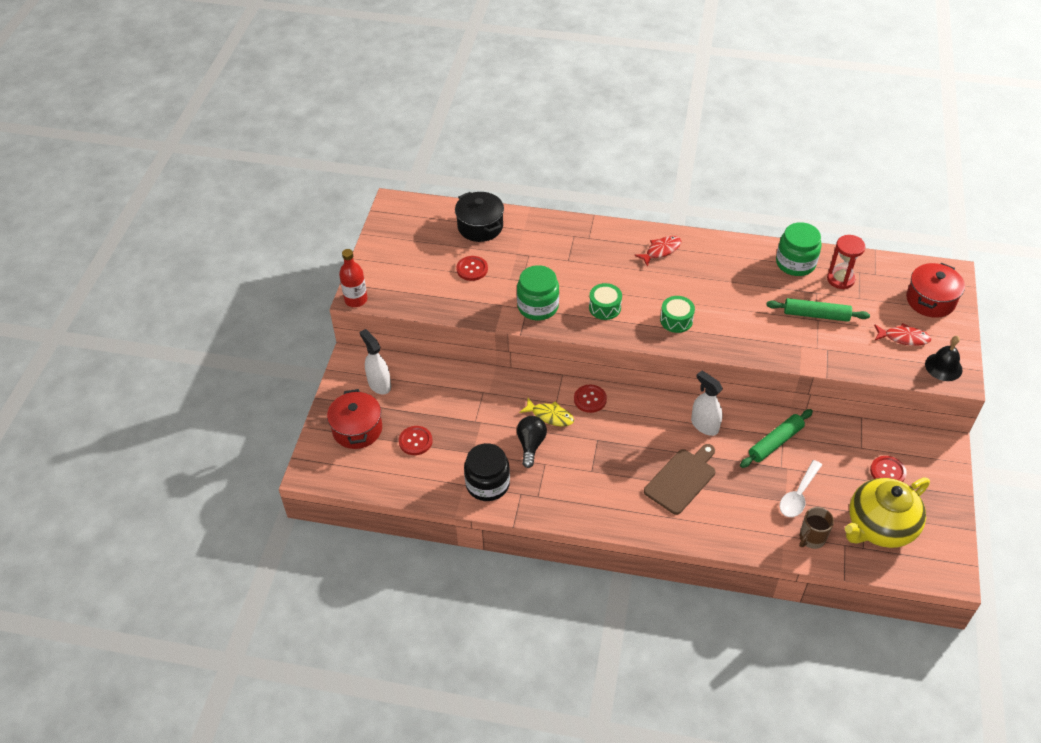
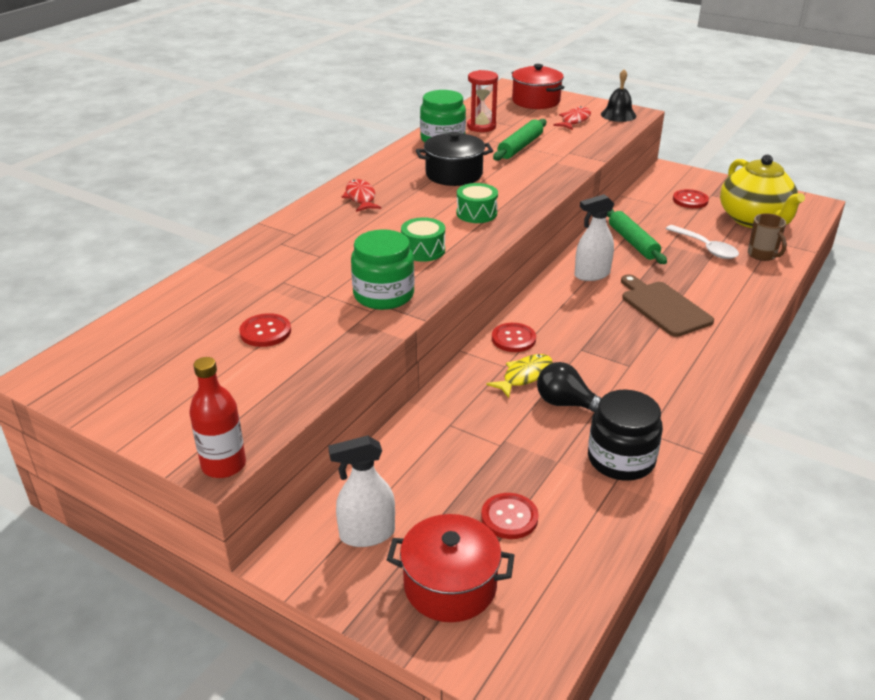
camera: 70 degrees left, 15 degrees down
black pot [455,192,504,242] -> black pot moved to [416,132,493,186]

